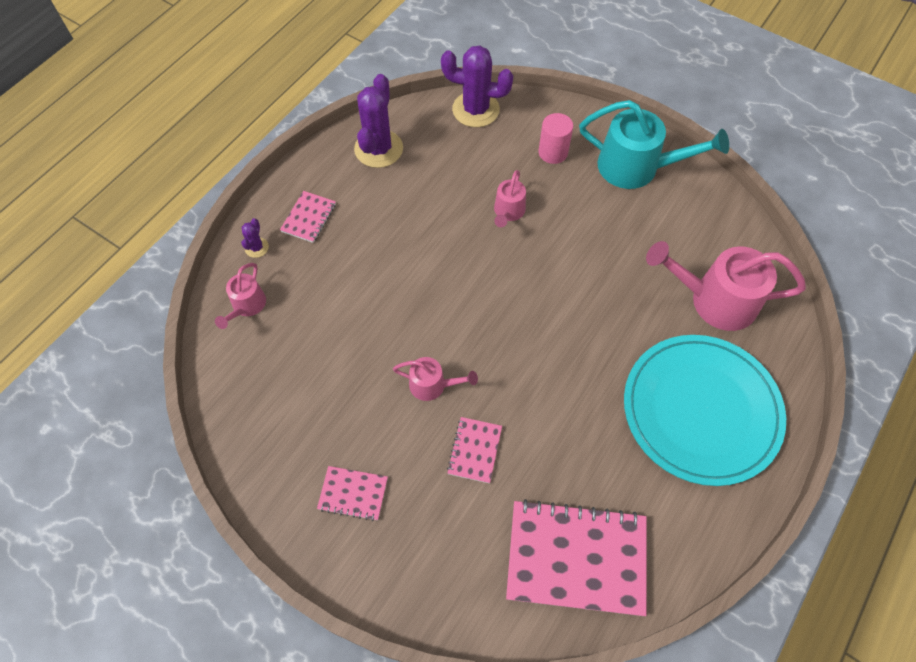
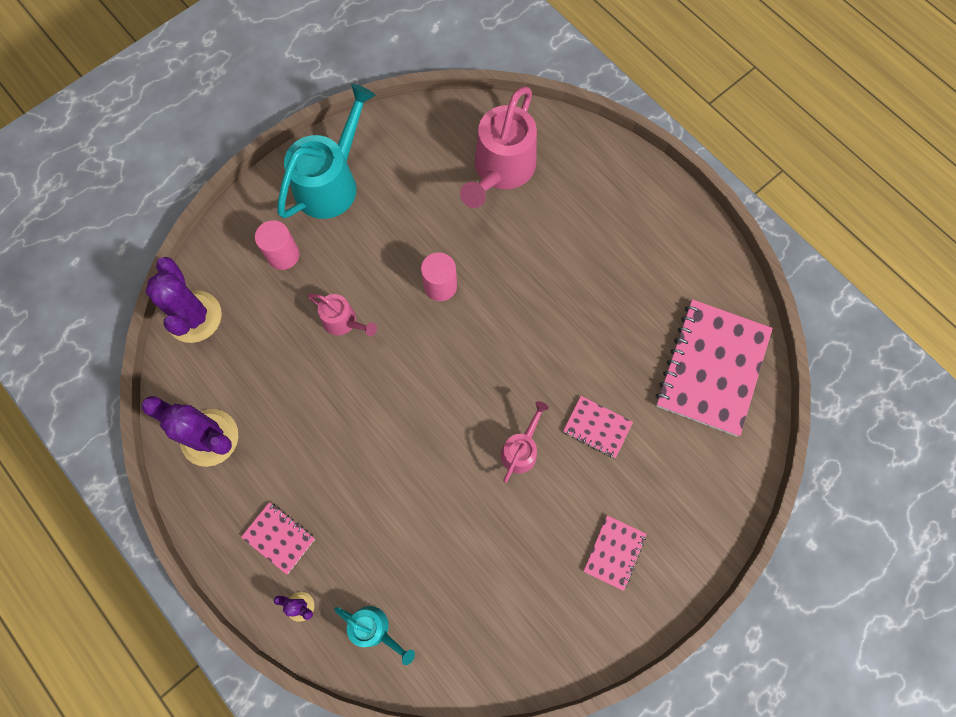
camera: 75 degrees left, 10 degrees up
pink watering can [215,263,266,329] -> turquoise watering can [334,606,415,665]
purple cactus [441,45,513,127] -> purple cactus turned 45 degrees counterclockwise [145,257,222,343]
turquoise plate [624,335,786,486] -> none
none -> pink cylinder [421,252,457,301]

